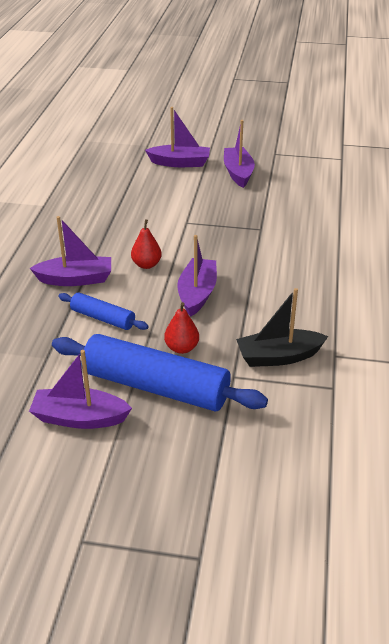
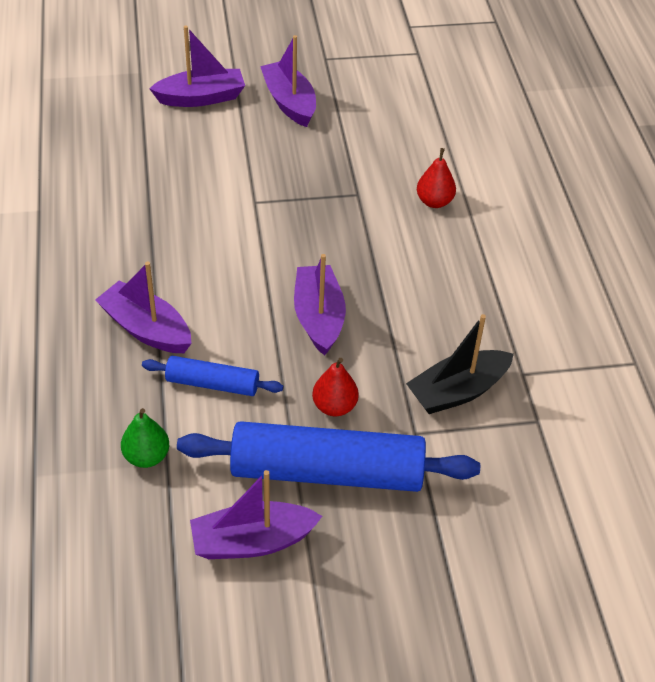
camera: 20 degrees left, 10 degrees up
purple boat [30,216,111,286] -> purple boat turned 120 degrees counterclockwise [95,262,192,353]
red pear [131,219,162,269] -> red pear moved to [417,148,456,208]
none -> green pear [121,408,169,468]

